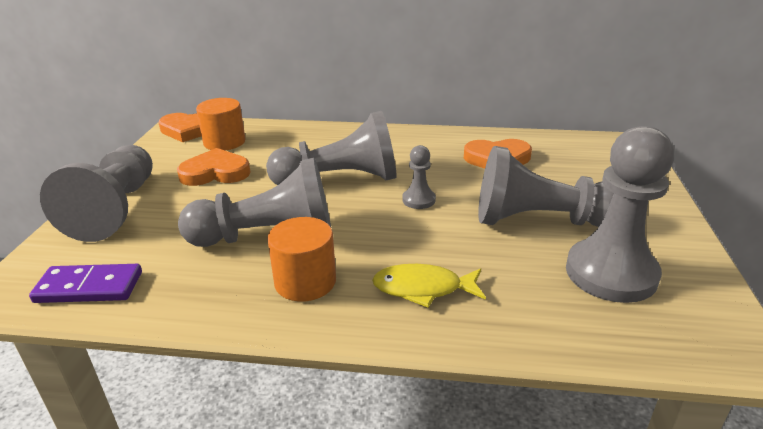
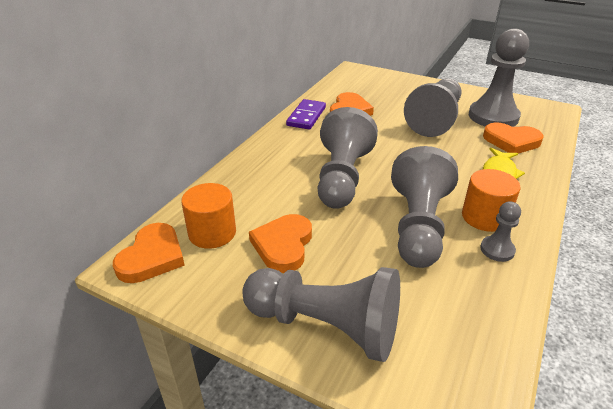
camera: 70 degrees left, 5 degrees up
purple domino [29,264,142,303] -> purple domino moved to [286,99,326,129]
grey pawn [403,145,436,209] -> grey pawn moved to [480,201,521,262]
none -> orange heart [483,123,544,154]

